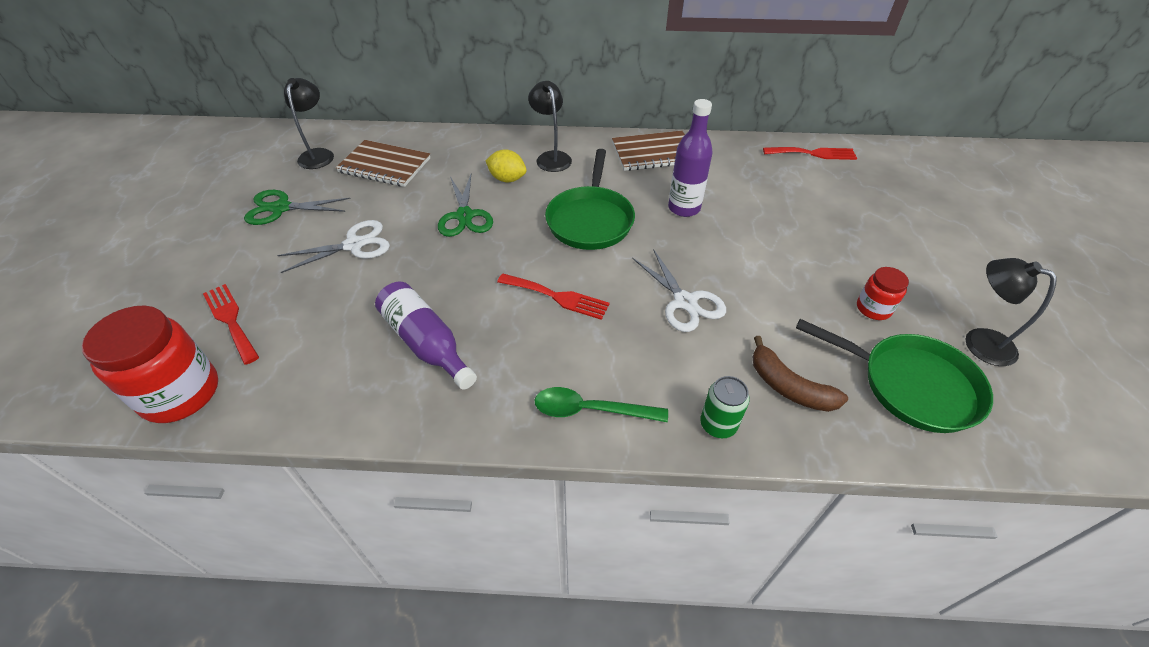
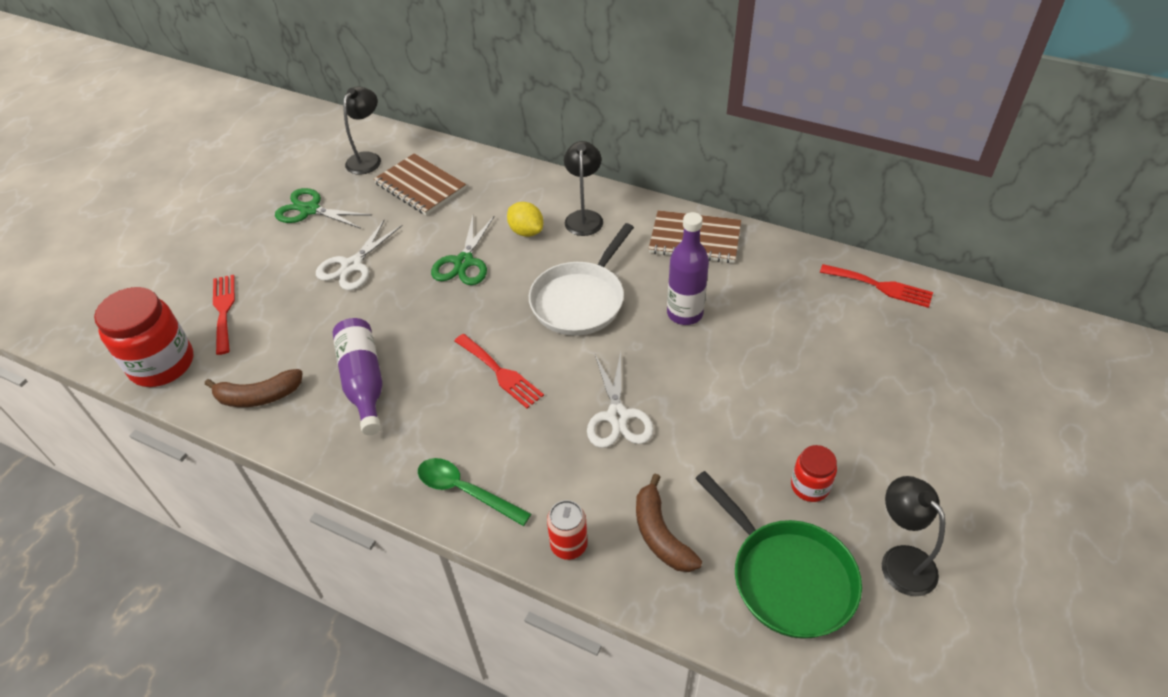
camera: 25 degrees right, 0 degrees up
white scissors [277,220,390,273] -> white scissors turned 120 degrees clockwise [316,220,403,290]
green pan [545,149,635,250] -> white pan [529,223,634,336]
green can [700,376,750,438] -> red can [547,500,588,560]
none -> brown banana [205,369,303,407]

